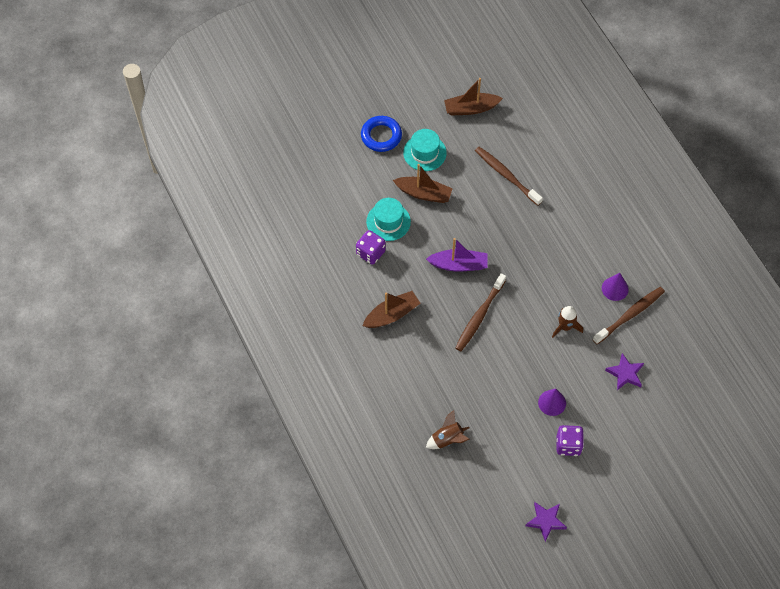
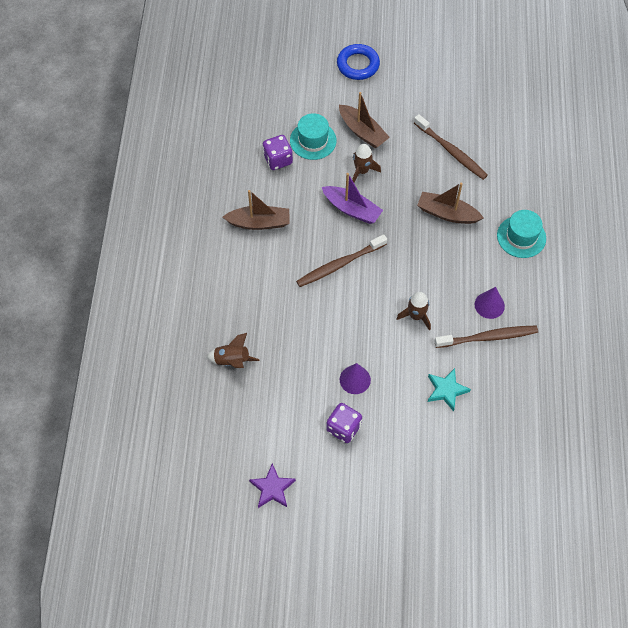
camera: 30 degrees right, 0 degrees up
turquoise hat [403,129,447,171] -> turquoise hat moved to [497,210,546,258]
brown boat [444,78,503,116] -> brown boat moved to [417,183,484,224]
brown toothbrush [475,147,543,206] -> brown toothbrush turned 150 degrees clockwise [414,114,488,180]
purple star [605,353,644,390] -> turquoise star [428,368,471,411]
none -> brown rocket [352,144,381,182]

